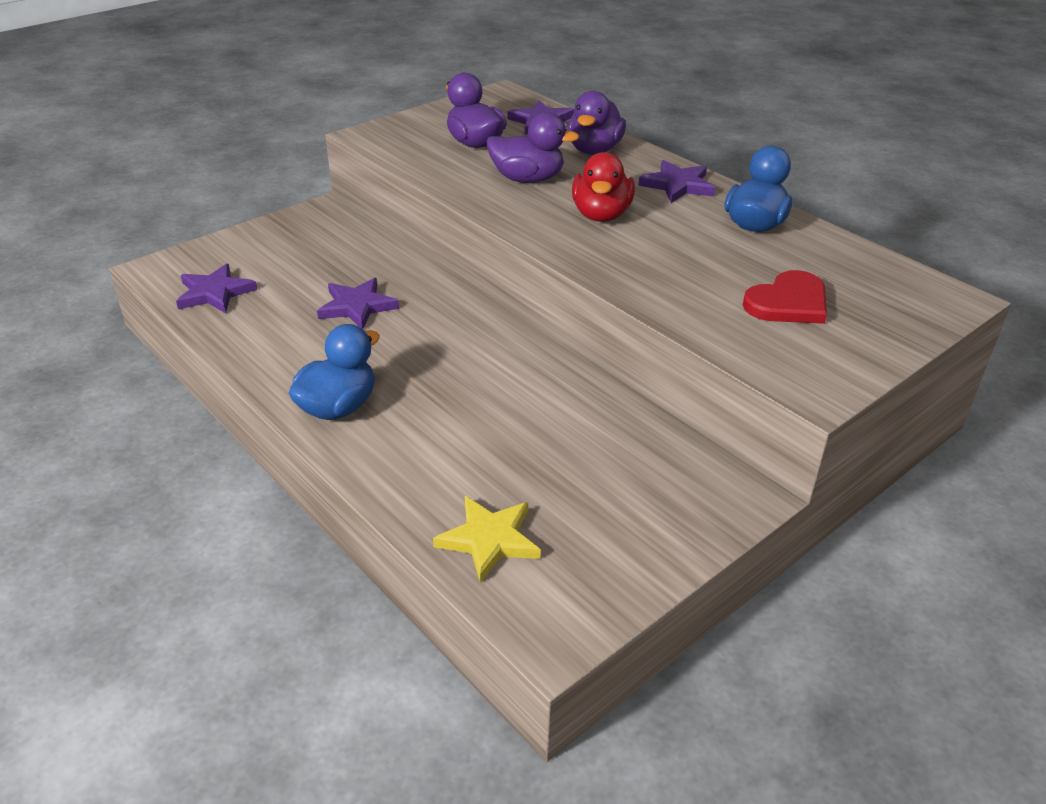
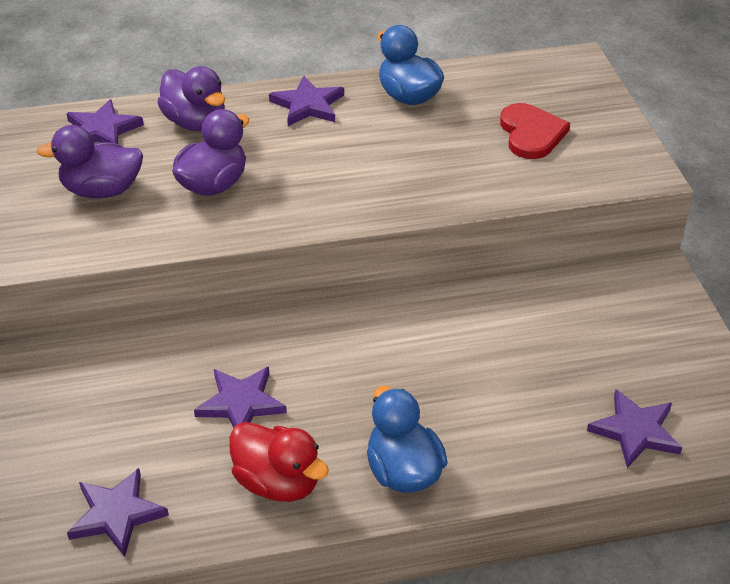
camera: 60 degrees left, 5 degrees up
yellow star [433,496,541,583] -> purple star [587,389,682,468]
red duck [572,152,635,222] -> red duck moved to [229,422,329,502]

